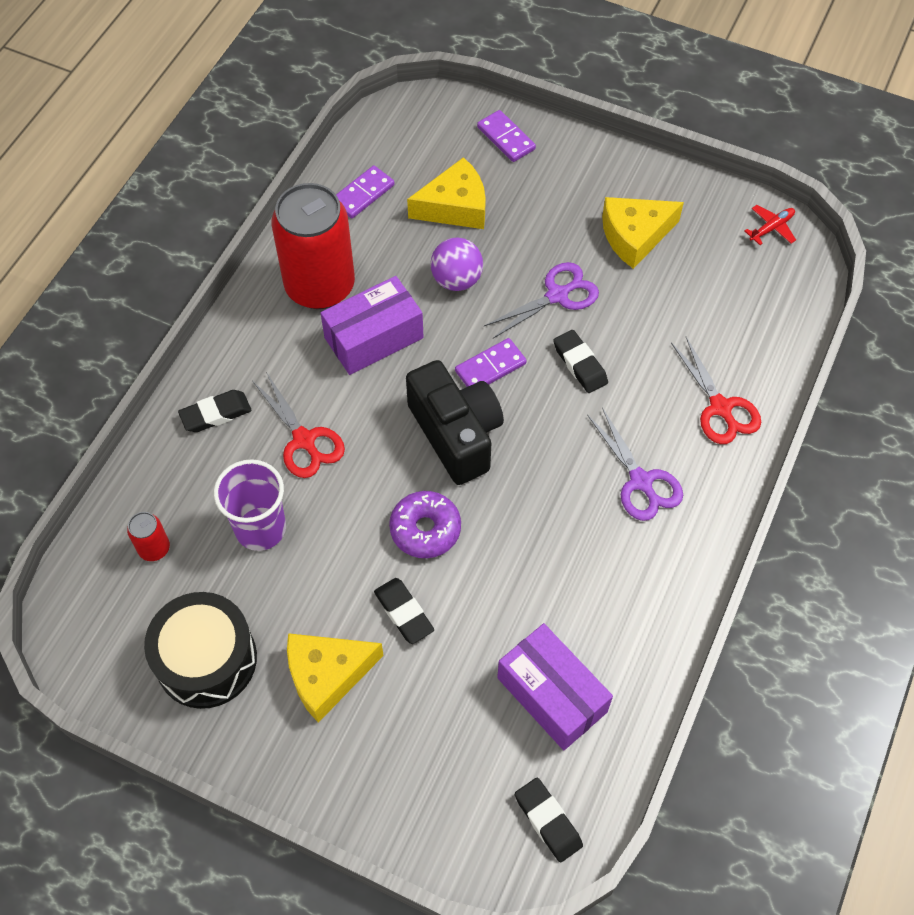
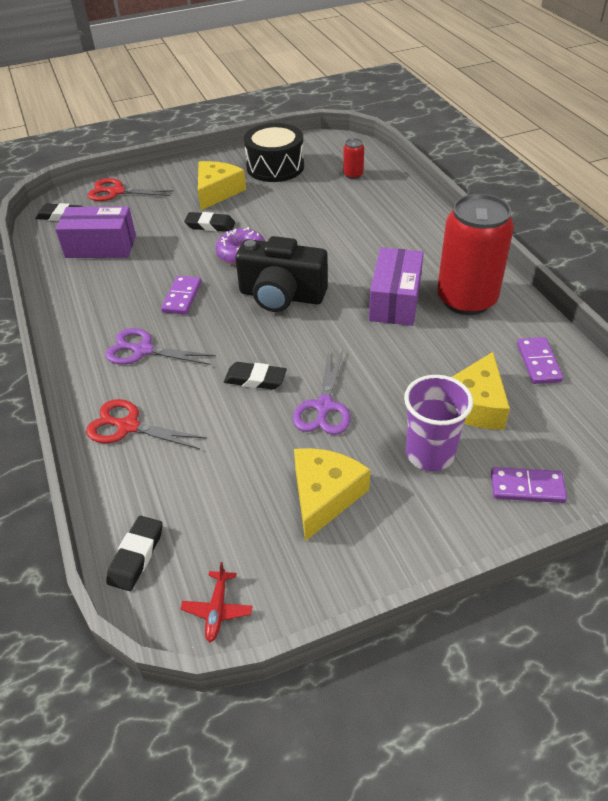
camera: 135 degrees right, 15 degrees down
black eraser [178,390,252,432] -> black eraser moved to [106,516,163,591]
purple cup [214,459,286,551] -> purple cup moved to [404,375,473,471]
red scissors [252,372,345,478] -> red scissors moved to [88,178,174,201]
purple ball [430,237,483,291] -> none
purple domino [455,338,527,387] -> purple domino moved to [161,276,202,315]

